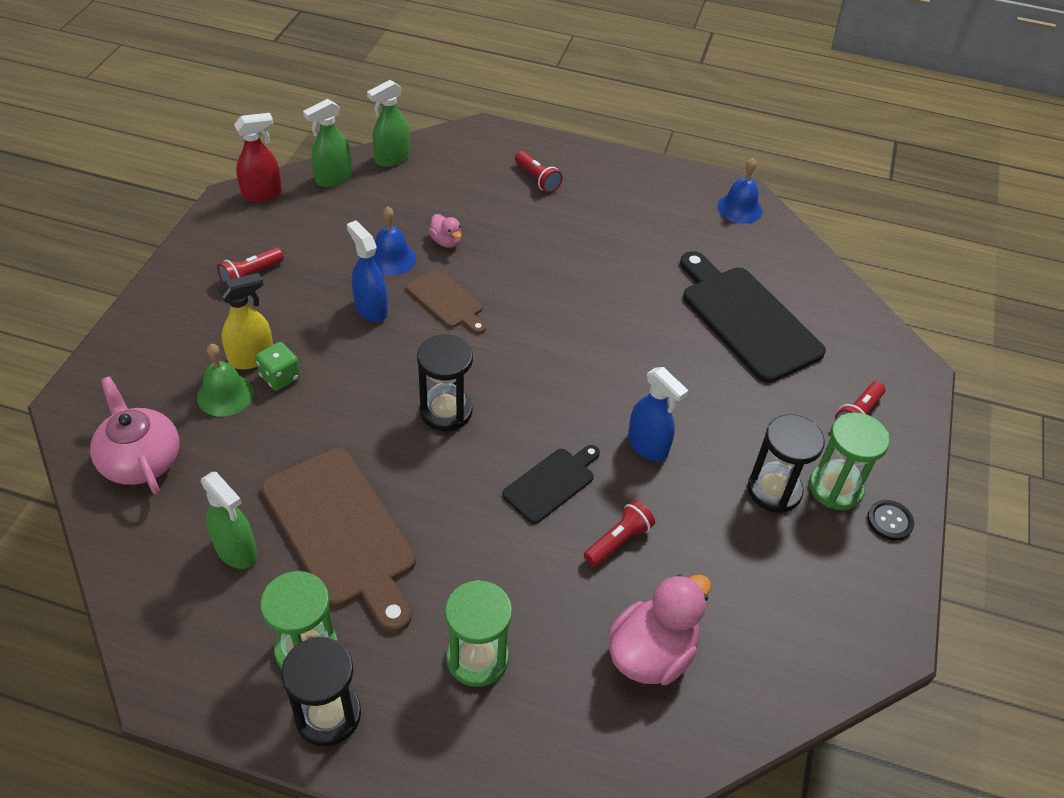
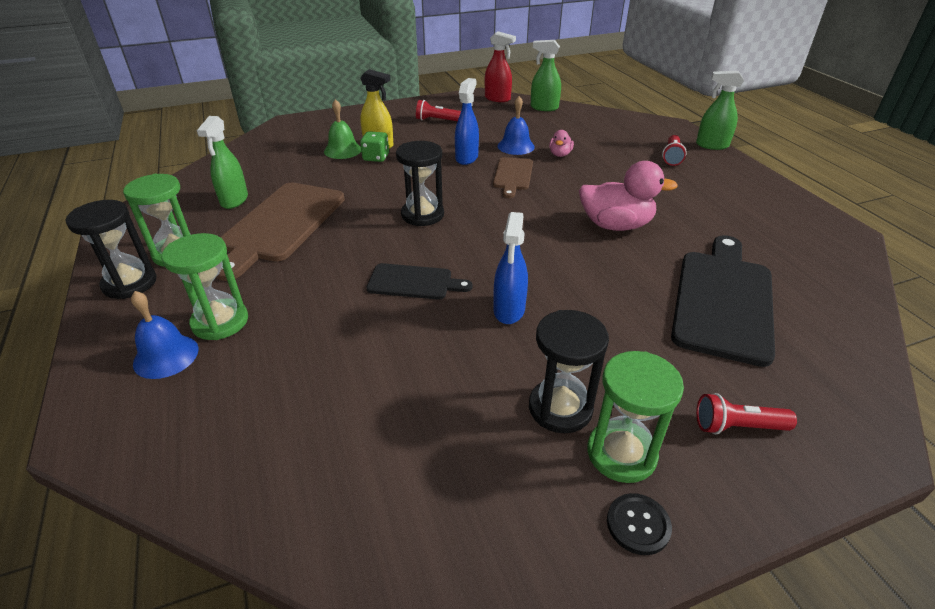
camera: 55 degrees right, 10 degrees down
pink teapot [90,377,179,494] -> none
green spray bottle [367,80,410,167] -> green spray bottle moved to [696,71,744,150]
red flashlight [584,500,655,567] -> none
pink duck [608,574,711,685] -> pink duck moved to [579,161,678,231]
blue bell [717,158,762,224] -> blue bell moved to [131,291,199,379]

